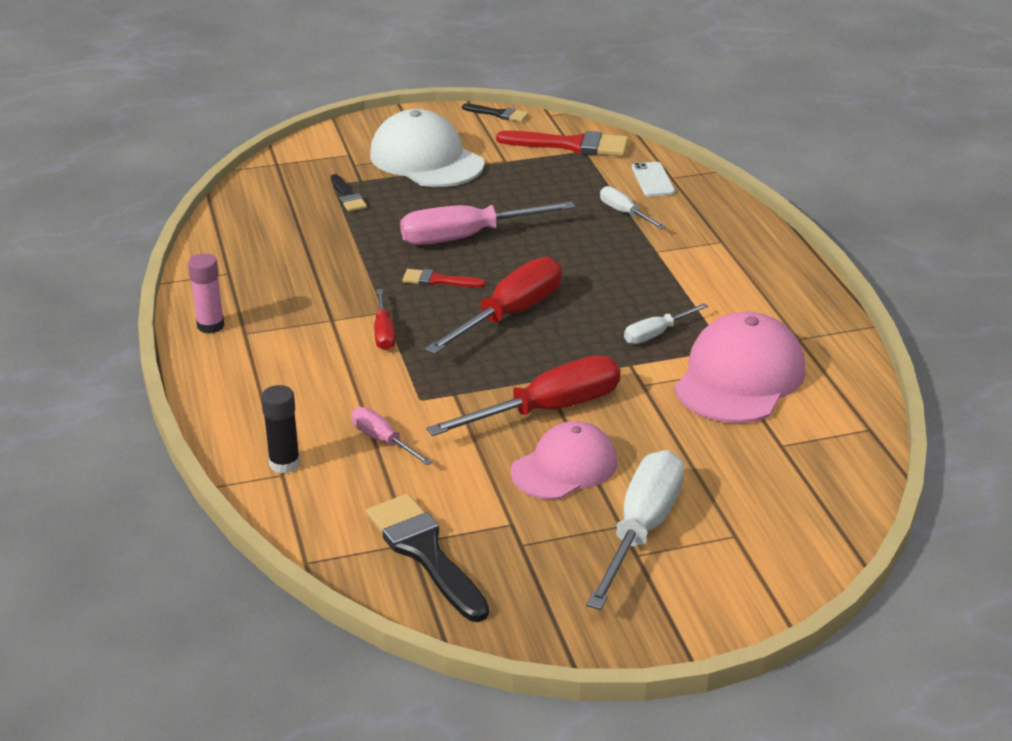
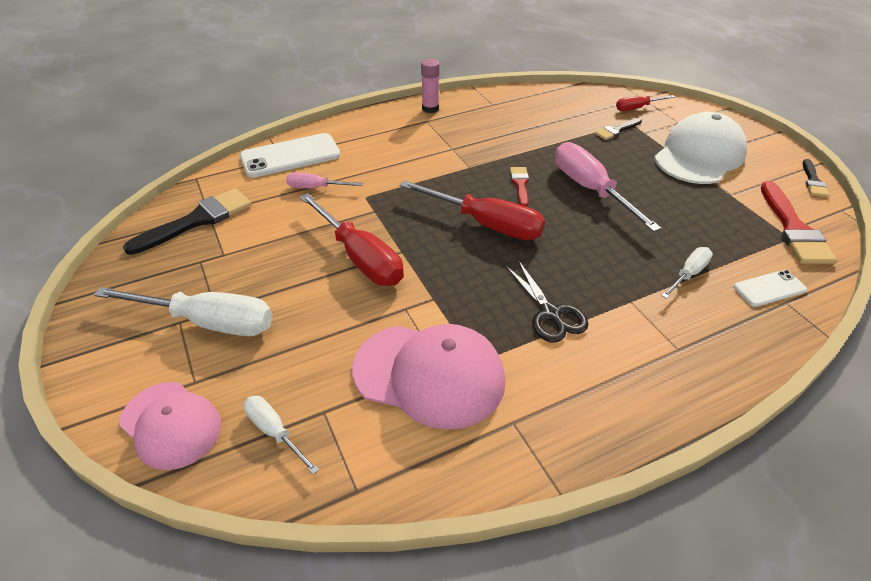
camera: 80 degrees right, 10 degrees up
black glue stick [261,385,300,473] -> white phone [240,133,340,178]
pink screwdriver [351,407,432,465] -> pink screwdriver turned 120 degrees counterclockwise [286,173,363,188]
red screwdriver [374,289,396,350] -> red screwdriver moved to [616,95,675,111]
pink cap [511,421,617,500] -> pink cap moved to [119,382,221,470]
white screwdriver [624,303,708,344] -> white screwdriver moved to [243,396,319,475]
none -> black scissors [505,260,589,342]

